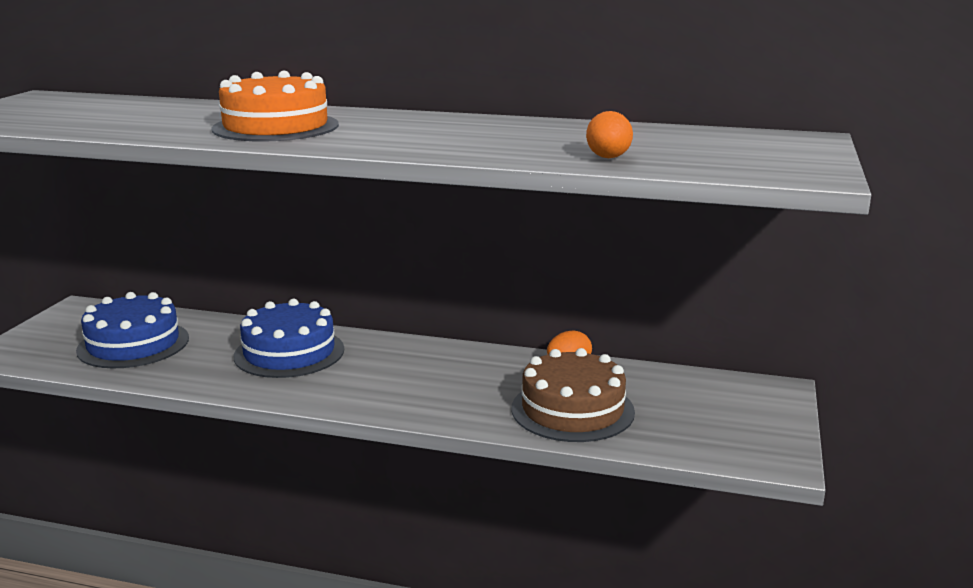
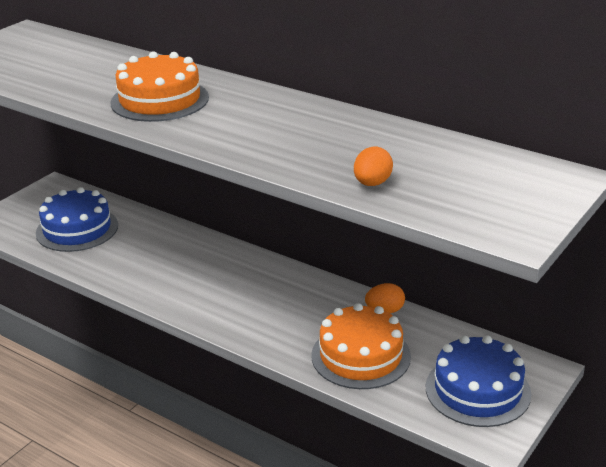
camera: 20 degrees right, 10 degrees up
blue cake [234,299,344,378] -> blue cake moved to [426,335,531,427]
brown cake [512,348,635,442] -> orange cake [311,303,411,389]

